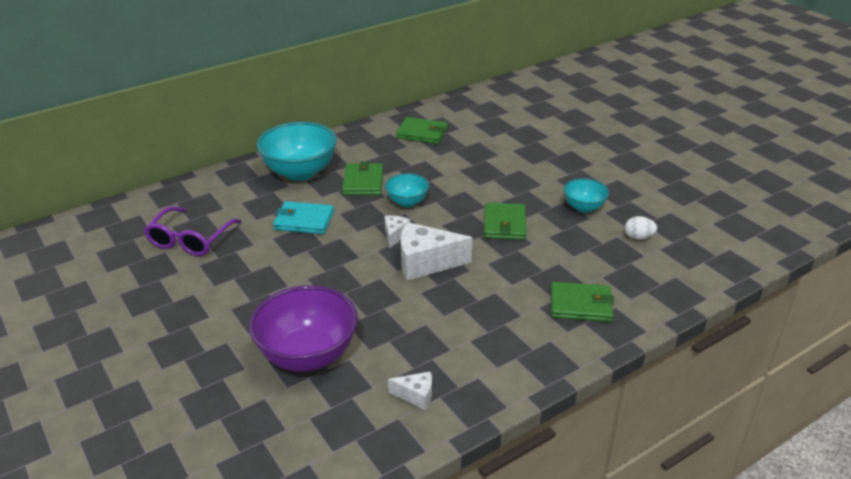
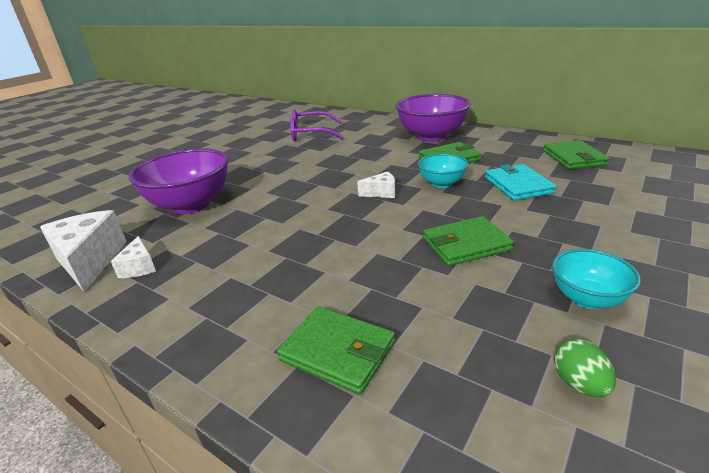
camera: 70 degrees right, 5 degrees down
turquoise bowl [257,122,337,181] -> purple bowl [396,94,471,142]
turquoise wallet [273,201,334,234] -> turquoise wallet moved to [485,164,556,201]
white cheese [401,222,473,280] -> white cheese moved to [40,210,127,292]
green wallet [551,282,614,322] -> green wallet turned 45 degrees counterclockwise [277,306,395,395]
white egg [625,216,657,240] -> green egg [554,339,616,397]

